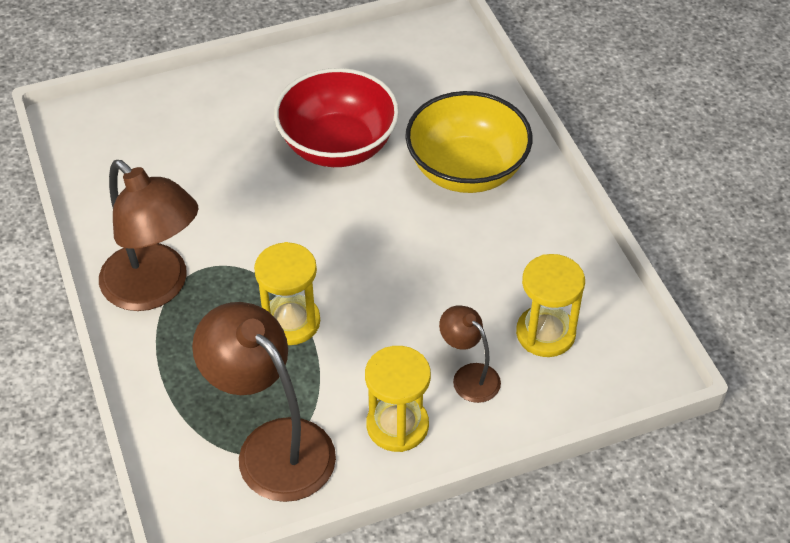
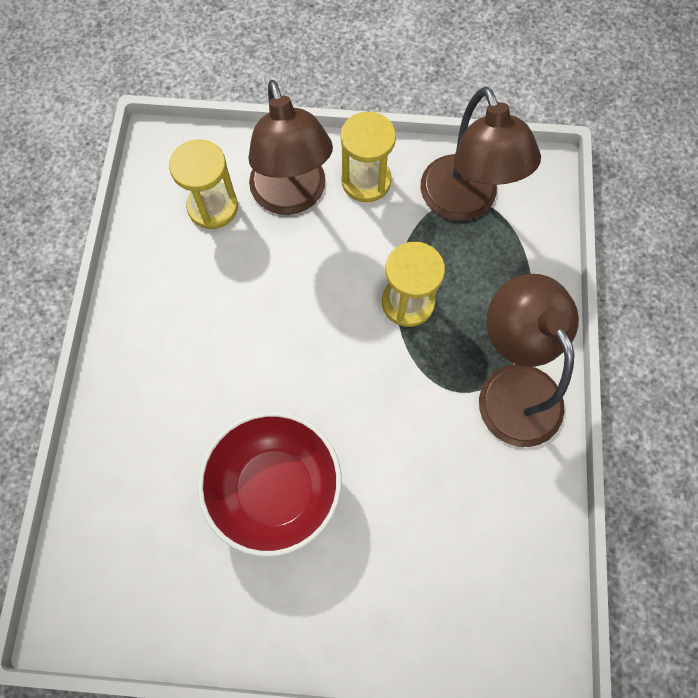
camera: 155 degrees left, 20 degrees up
yellow bowl [405,91,532,193] -> none
brown lamp [439,305,501,403] -> brown lamp [248,80,333,215], size x1.95

